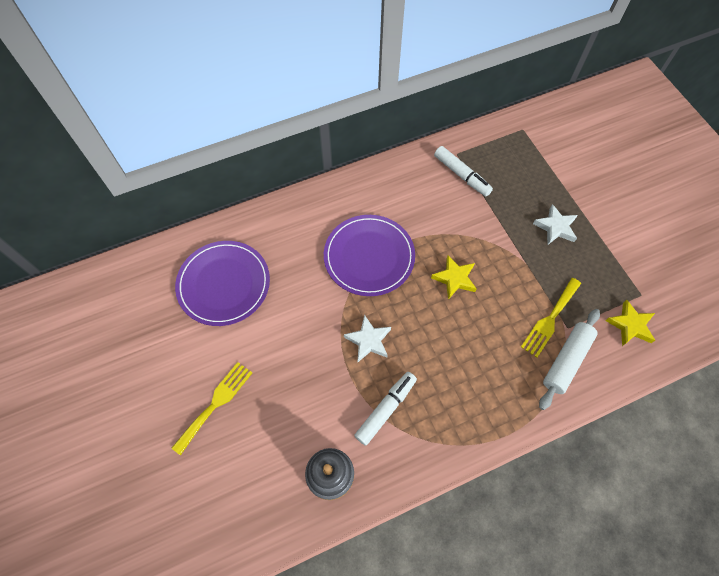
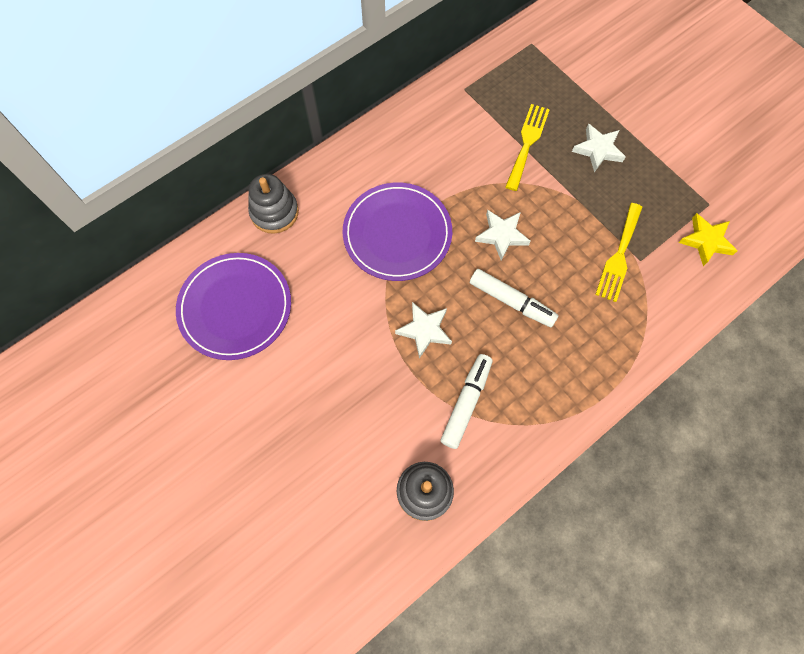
camera: 15 degrees left, 5 degrees up
yellow fork [172,362,252,455] -> yellow fork moved to [505,104,550,191]
yellow star [431,255,477,299] -> white star [475,210,531,261]
white marker [434,146,493,197] -> white marker moved to [470,269,558,327]
white rolling pin [539,309,600,410] -> none
none -> grey stacking toy [248,174,299,234]

